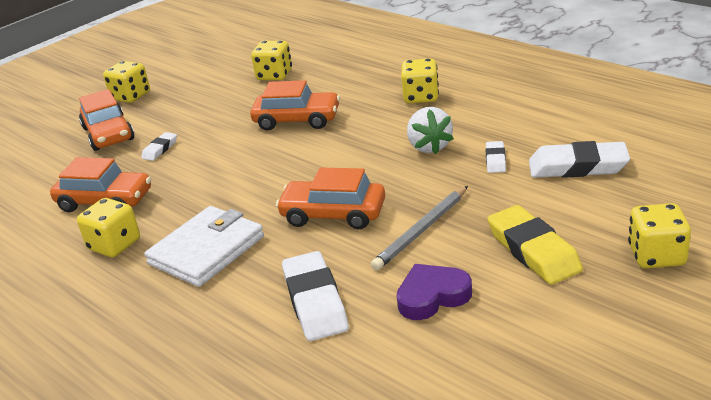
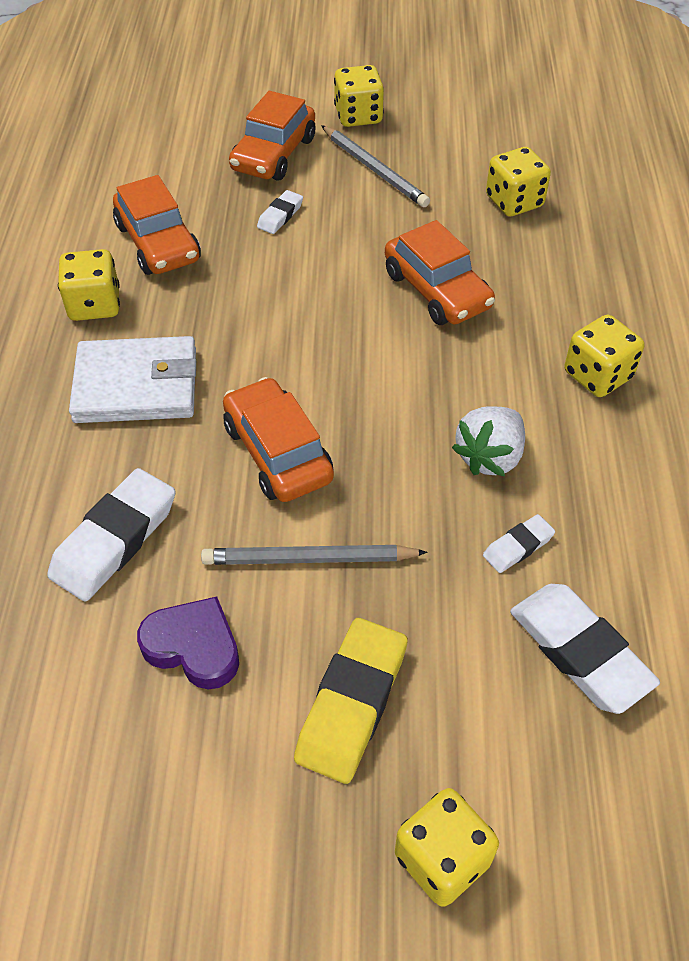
camera: 45 degrees right, 20 degrees up
white eraser [141,132,177,161] -> white eraser turned 45 degrees counterclockwise [257,190,303,234]
none -> grey pencil [321,125,430,207]

